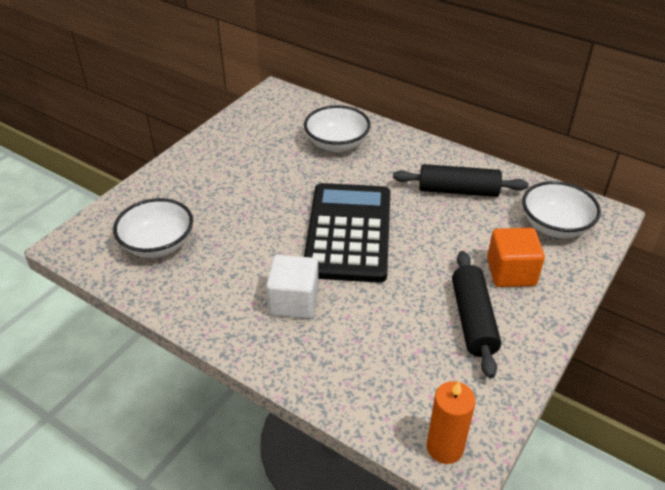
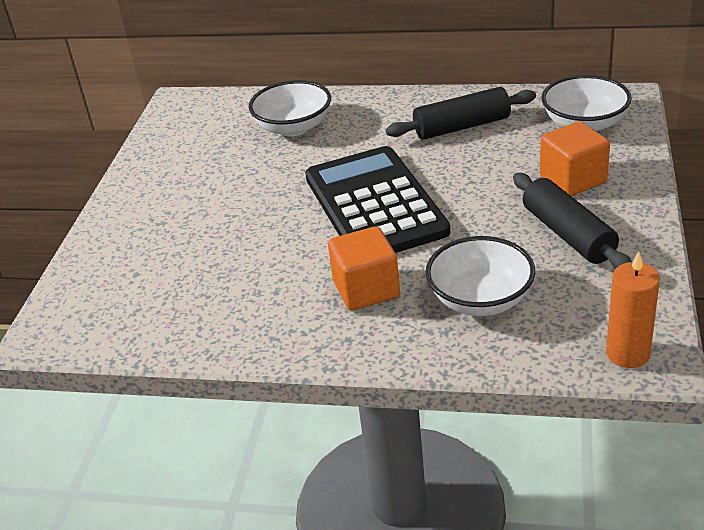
camera: 20 degrees left, 5 degrees down
white bowl [113,198,193,258] -> white bowl moved to [426,236,535,316]
white cube [266,255,319,319] -> orange cube [328,226,400,310]

